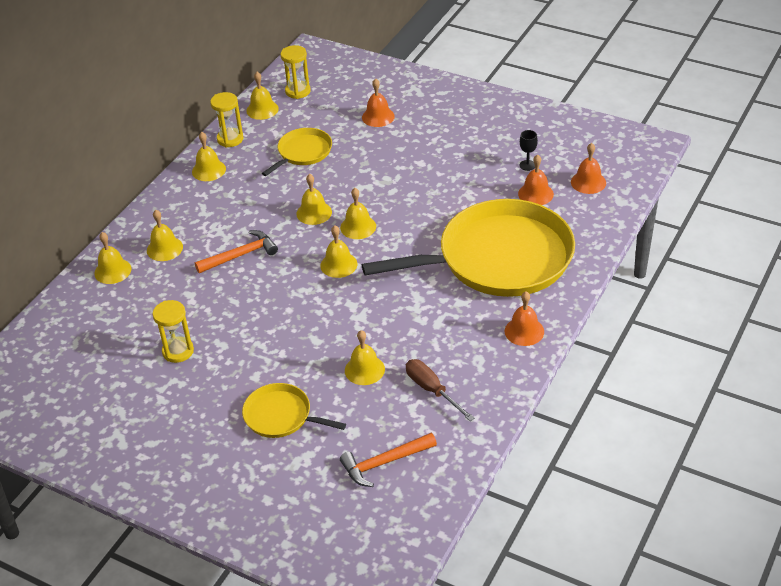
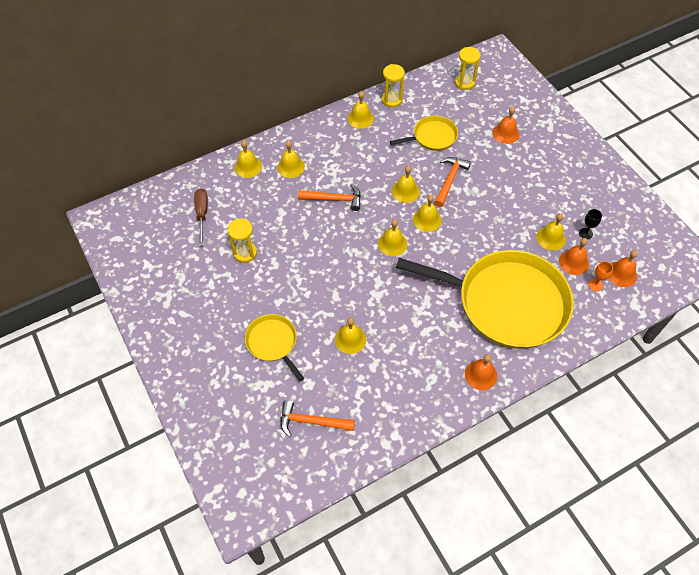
camera: 30 degrees right, 15 degrees up
yellow bell [246,72,279,120] -> yellow bell moved to [536,213,566,251]
brown screwdriver [406,359,474,421] -> brown screwdriver moved to [194,188,208,246]
none -> orange hammer [434,157,471,207]
none -> orange goblet [588,261,613,292]

